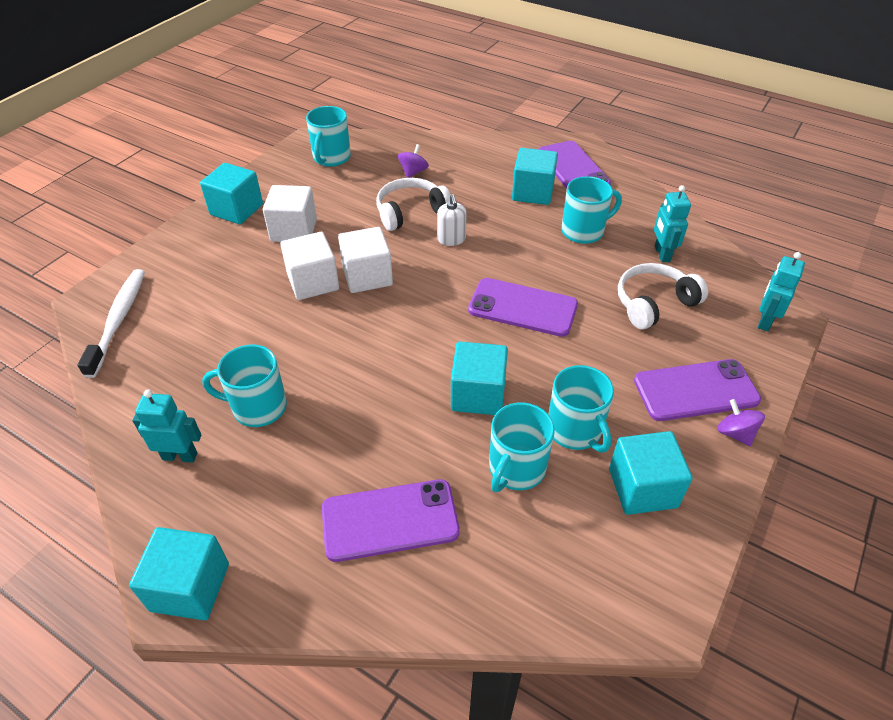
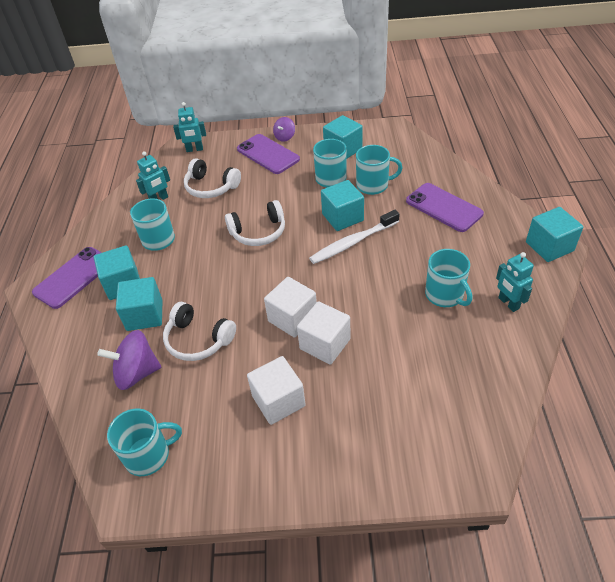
camera: 120 degrees left, 0 degrees up
white toothbrush [78,269,145,378] -> white toothbrush moved to [309,210,400,264]
turquoise cube [200,163,263,224] -> turquoise cube moved to [116,277,162,331]
purple spinning top [398,144,429,178] -> purple spinning top [97,330,161,390], size x1.76
white soap dispenser [437,194,467,246] -> none
purple phone [468,278,578,337] -> white headphones [225,200,285,246]

